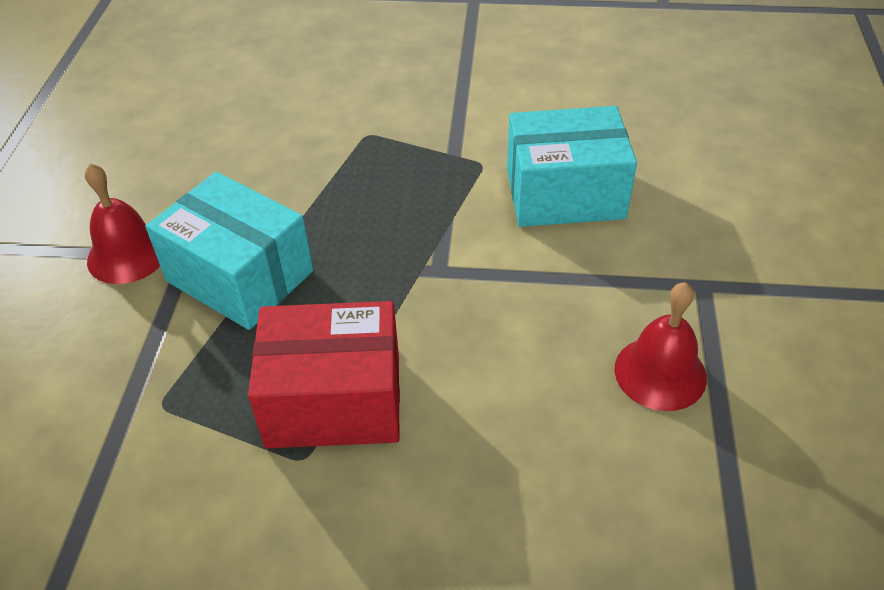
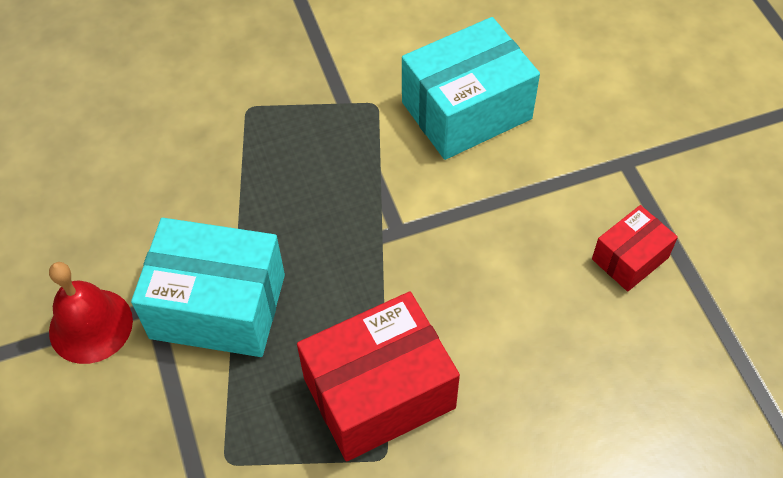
camera: 25 degrees left, 10 degrees up
red bell [614,282,707,411] -> red box [592,205,678,292]

